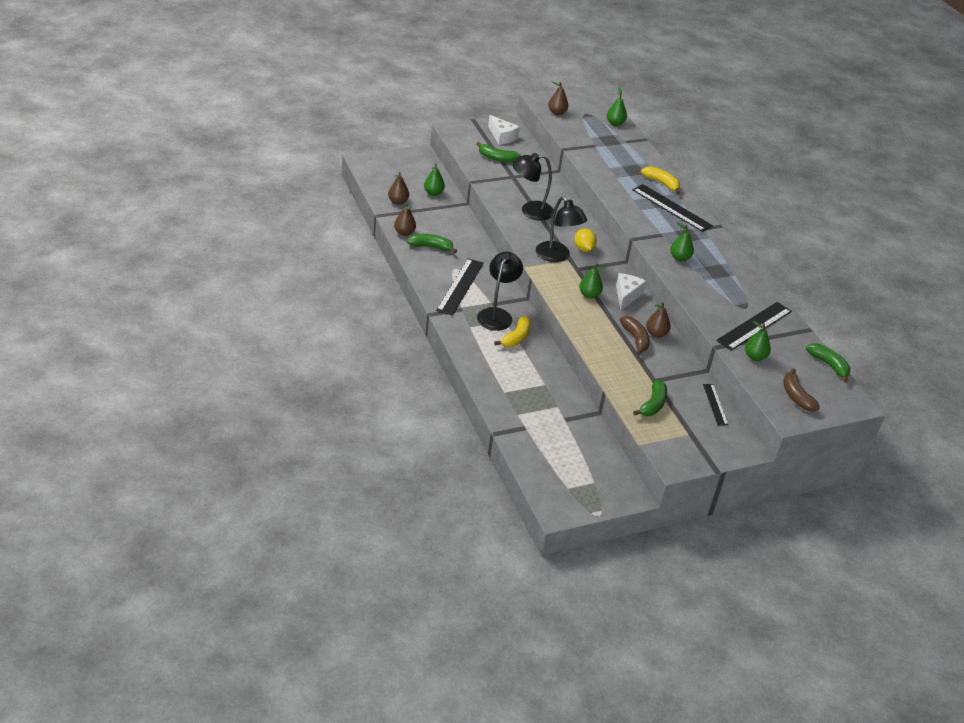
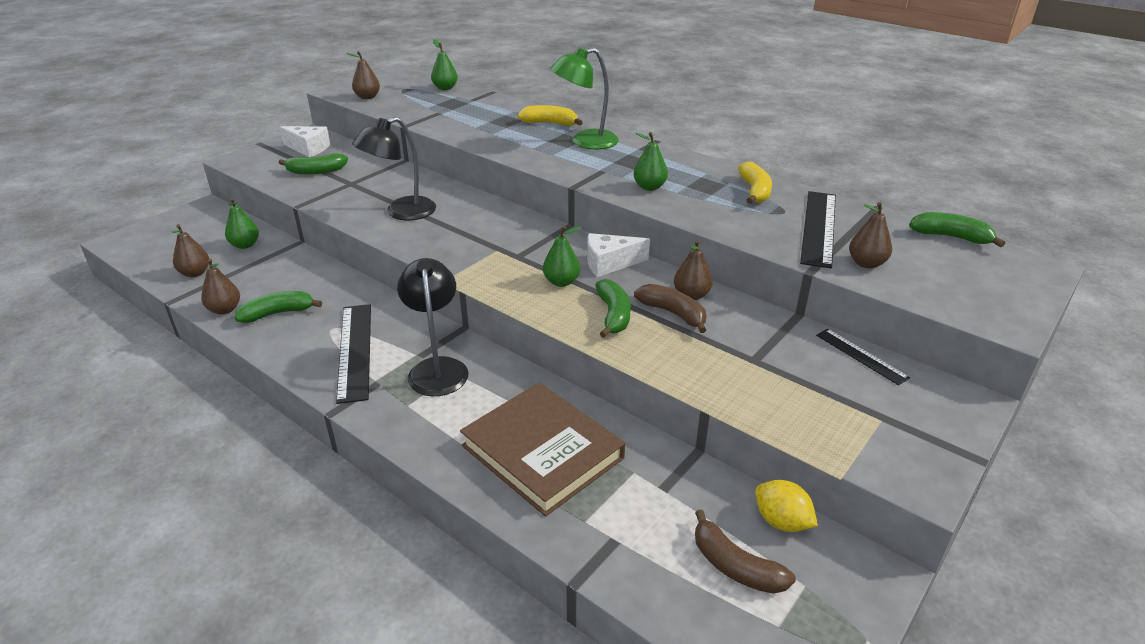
camera: 25 degrees left, 5 degrees down
yellow banana [494,316,531,347] -> yellow banana moved to [738,162,772,204]
black lamp [536,196,587,262] -> none
yellow lemon [574,228,597,252] -> yellow lemon moved to [755,480,818,532]
white cheese [616,273,646,311] -> white cheese turned 90 degrees counterclockwise [587,233,650,277]
black ruler [632,184,713,232] -> green lamp [550,47,619,149]
green banana [633,380,667,416] -> green banana moved to [595,279,631,338]
green pear [745,321,771,361] -> brown pear [849,202,892,269]
brown banana [783,368,820,412] -> brown banana moved to [695,509,796,594]
none -> brown book [460,383,625,517]

